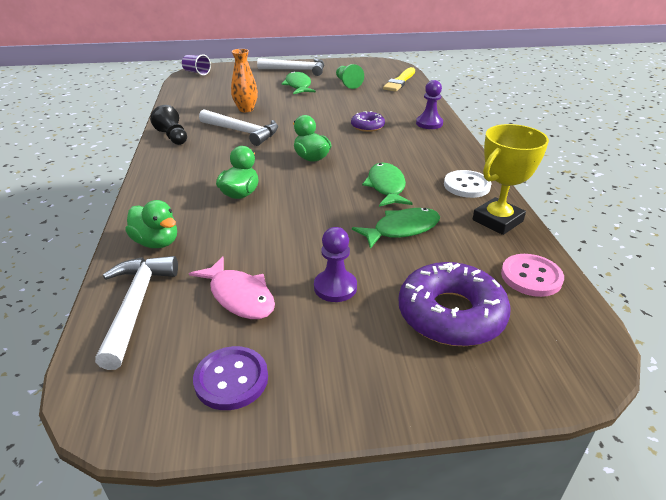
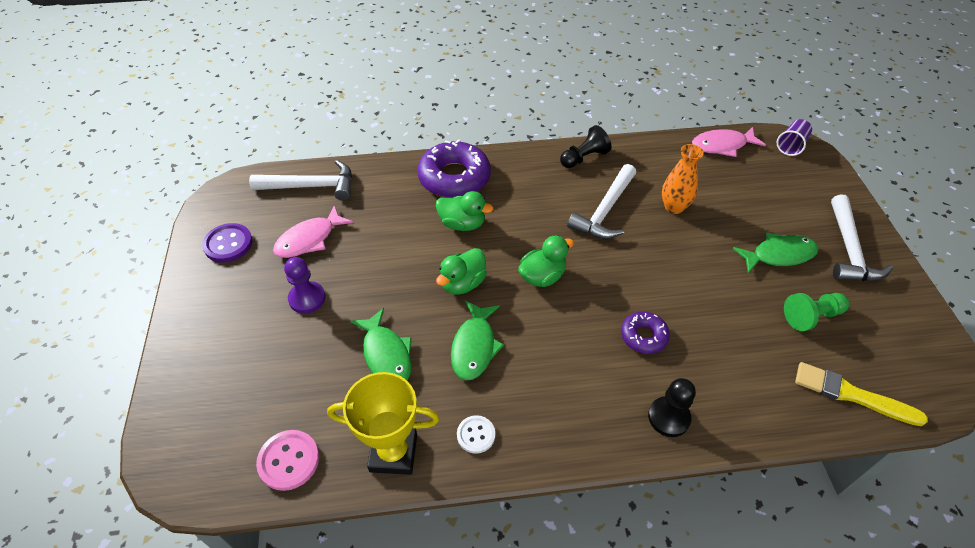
camera: 90 degrees right, 15 degrees up
green duck [125,200,177,248] -> green duck moved to [436,248,487,295]
green fish [362,163,413,207] -> green fish turned 105 degrees clockwise [451,301,504,381]
purple donut [399,262,511,346] -> purple donut moved to [417,139,491,198]
purple pawn [416,80,443,129] -> black pawn [648,378,696,437]
white button [444,170,492,198] -> white button [457,415,495,454], size x0.66
yellow trophy [473,124,549,235] -> yellow trophy turned 45 degrees counterclockwise [327,372,439,475]
none -> pink fish [692,127,766,157]

